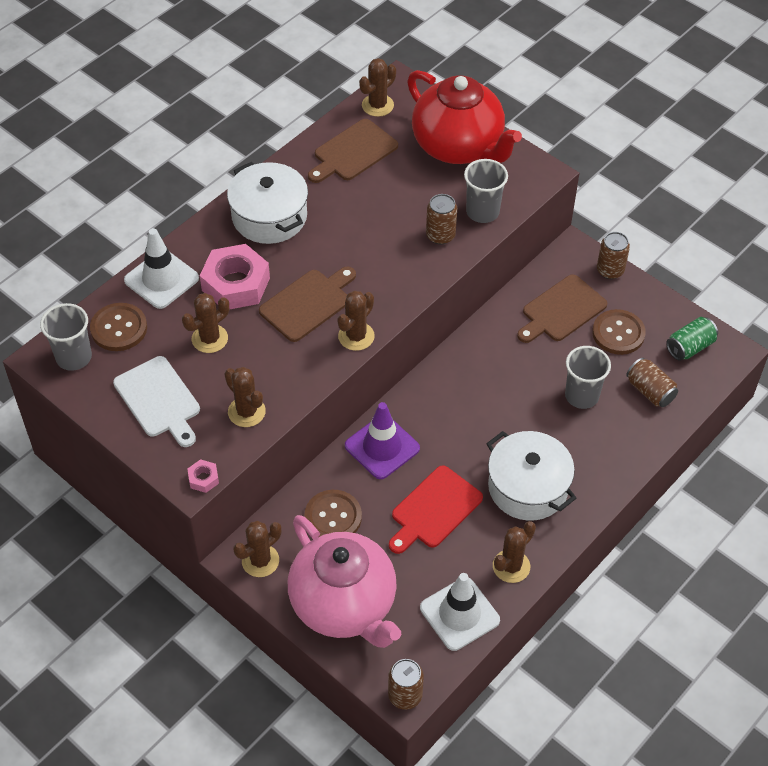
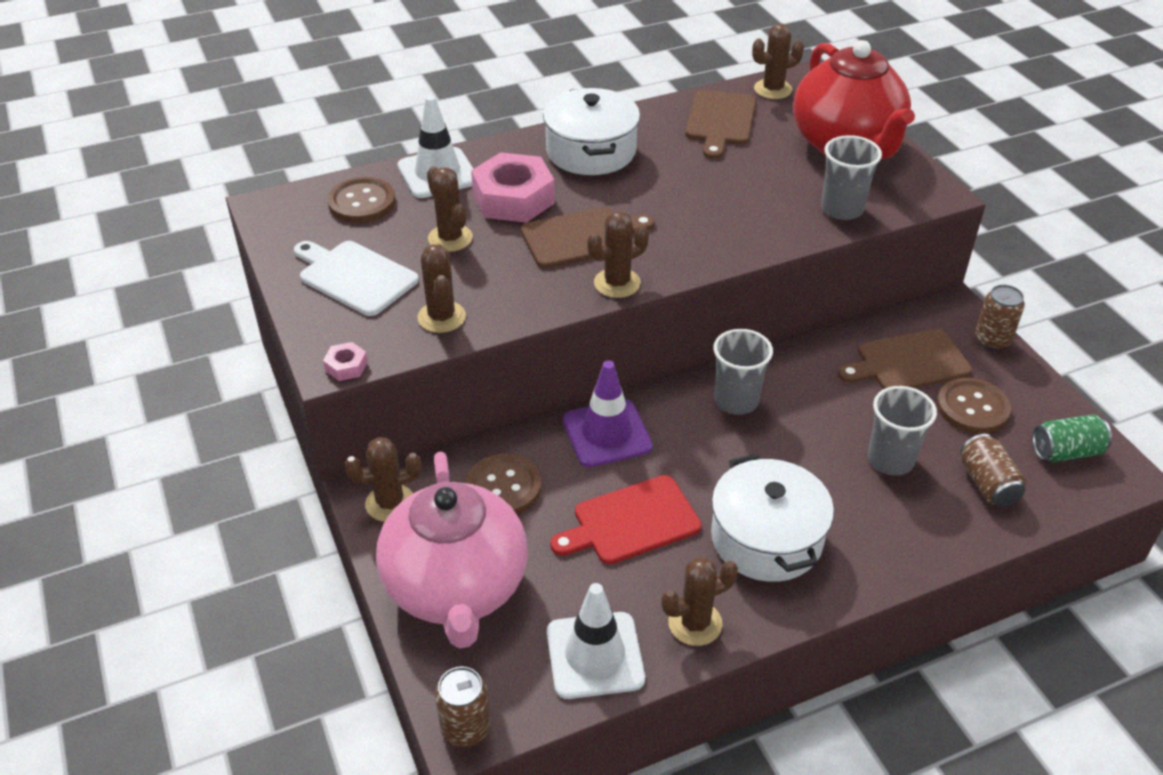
camera: 25 degrees right, 10 degrees down
grey cup [40,303,92,371] -> grey cup moved to [714,329,773,415]
white cutting board [113,356,200,447] -> white cutting board turned 135 degrees clockwise [294,241,419,316]
brown cactus [182,293,229,353] -> brown cactus turned 75 degrees clockwise [427,166,473,252]
brown cutting board [308,119,398,183] -> brown cutting board turned 60 degrees counterclockwise [685,90,756,159]
brown can [426,194,457,245] -> none

